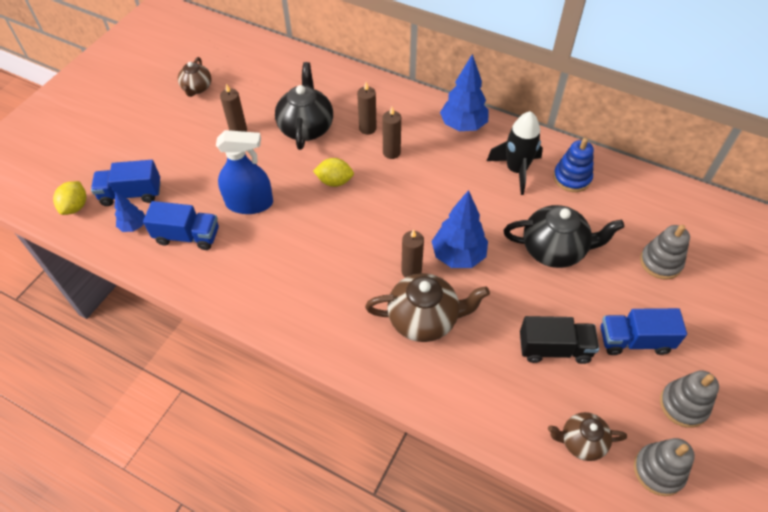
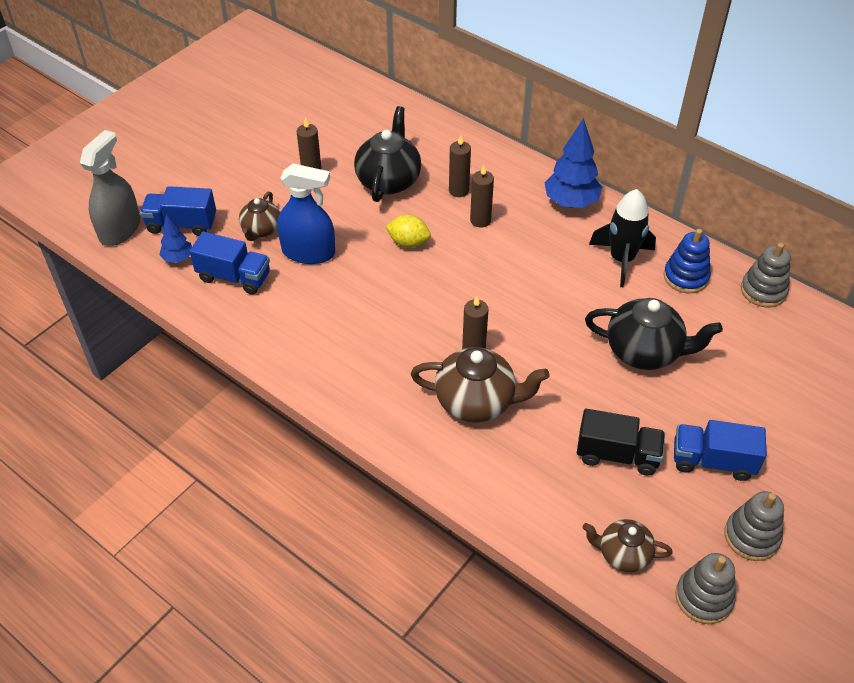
camera: 10 degrees right, 5 degrees down
yellow lemon [53,181,86,215] -> grey spray bottle [80,130,140,246]
brown teapot [178,57,212,97] -> brown teapot moved to [239,192,280,241]
blue tree [432,190,488,268] -> none
grey stacking toy [640,225,690,280] -> grey stacking toy moved to [741,243,790,307]

